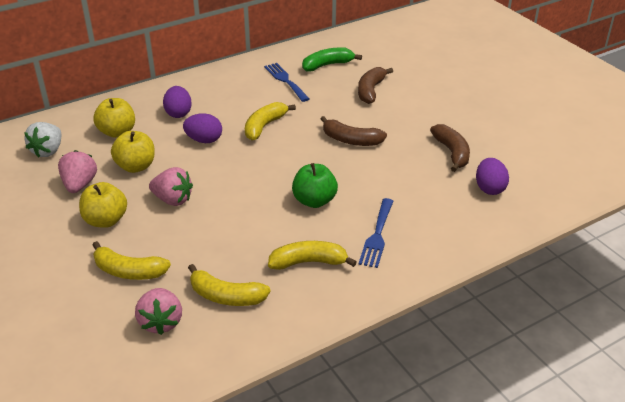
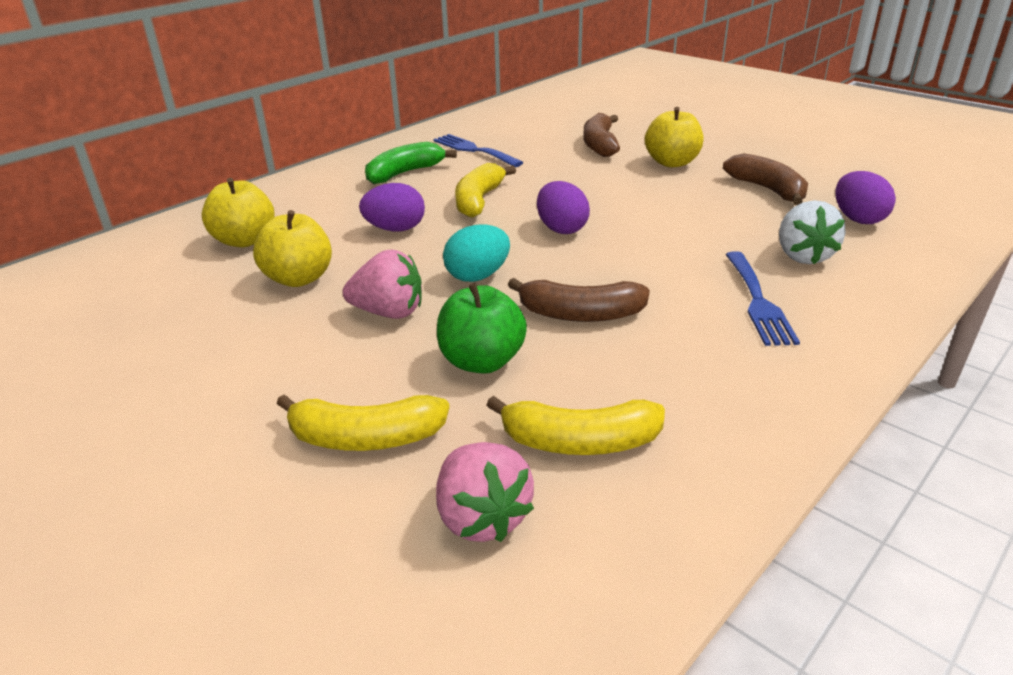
camera: 15 degrees left, 5 degrees down
white strawberry [24,122,61,157] -> white strawberry moved to [779,200,845,264]
pink strawberry [58,150,97,193] -> none
yellow apple [79,182,127,228] -> yellow apple moved to [645,107,703,167]
purple egg [163,86,192,118] -> purple egg moved to [537,181,590,234]
yellow banana [268,241,357,270] -> none
green apple [292,163,338,208] -> green apple moved to [437,283,527,374]
green banana [302,47,362,71] -> green banana moved to [365,142,457,184]
brown banana [321,116,387,146] -> brown banana moved to [508,278,650,322]
none -> turquoise egg [443,225,510,282]

